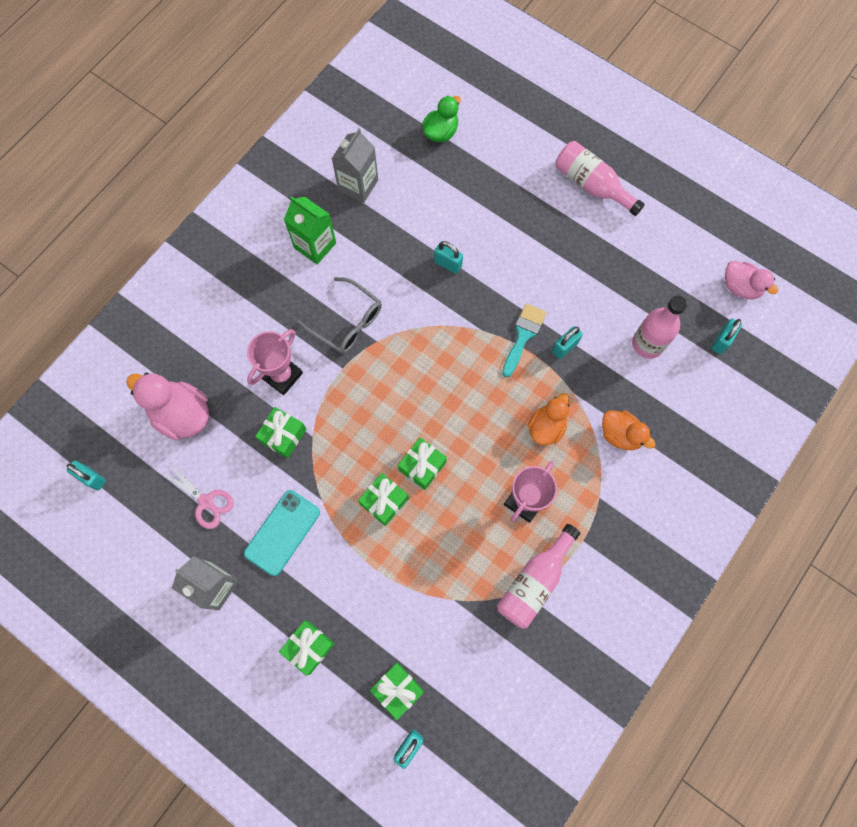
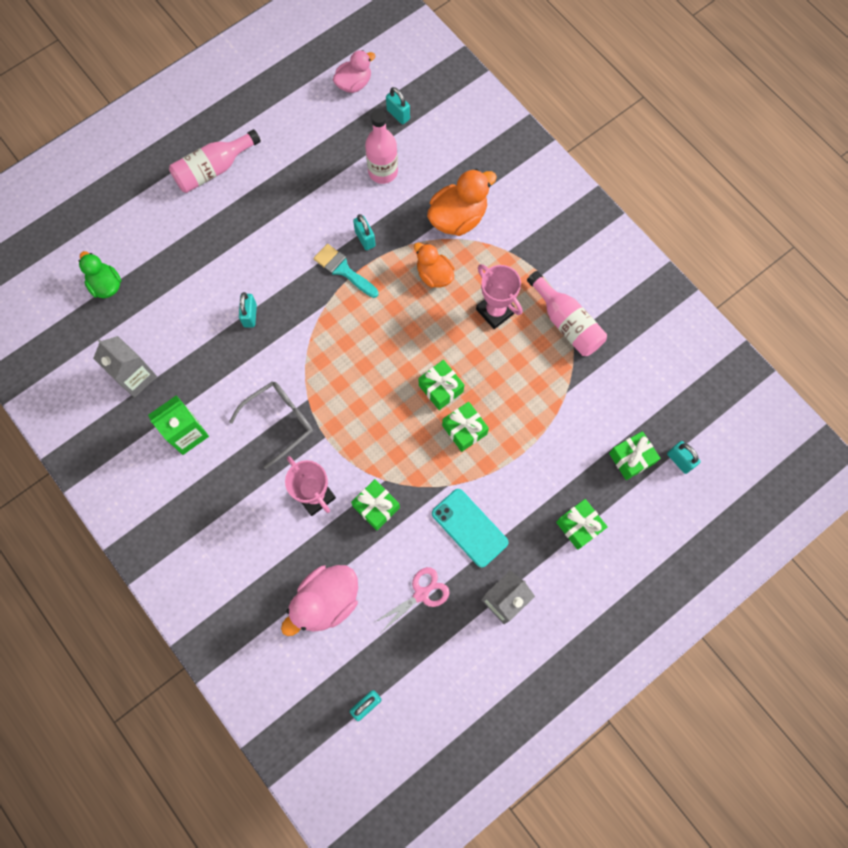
camera: 75 degrees left, 0 degrees up
turquoise padlock [434,241,463,274] -> turquoise padlock turned 45 degrees counterclockwise [239,292,257,328]
orange duck [602,410,656,450] -> orange duck [427,169,497,236], size x1.53

